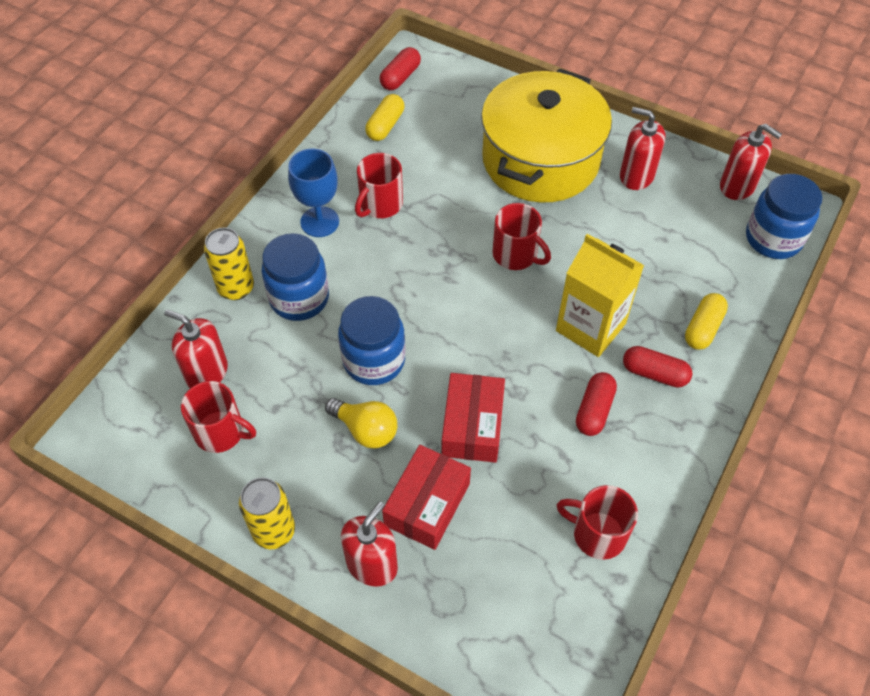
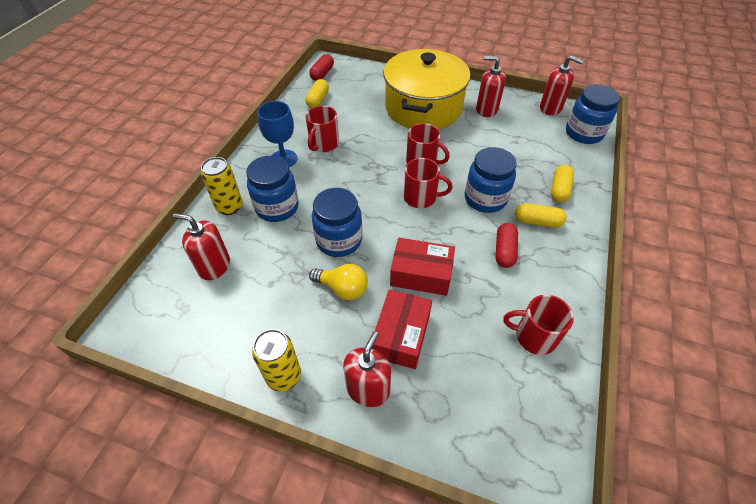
camera: 10 degrees left, 5 degrees down
red mug [181,381,256,453] -> red mug moved to [404,158,453,208]
red box [441,373,505,463] -> red box turned 75 degrees counterclockwise [390,238,455,296]
yellow carton [556,234,644,357] -> blue jar [465,147,517,213]
red capsule [623,346,692,388] -> yellow capsule [515,203,567,228]

